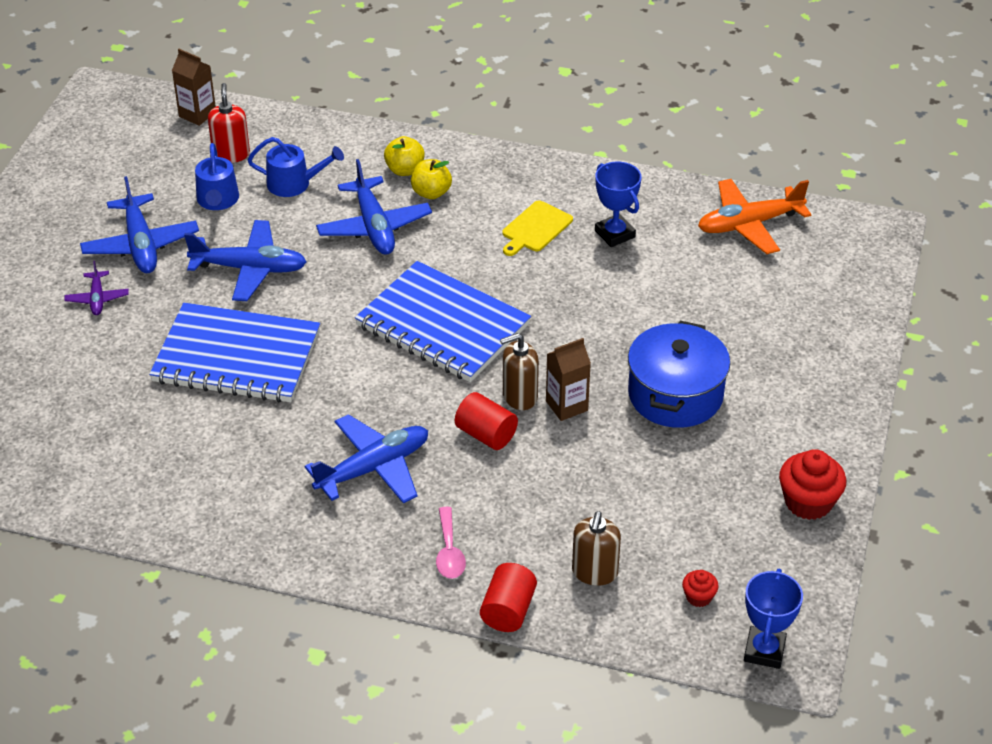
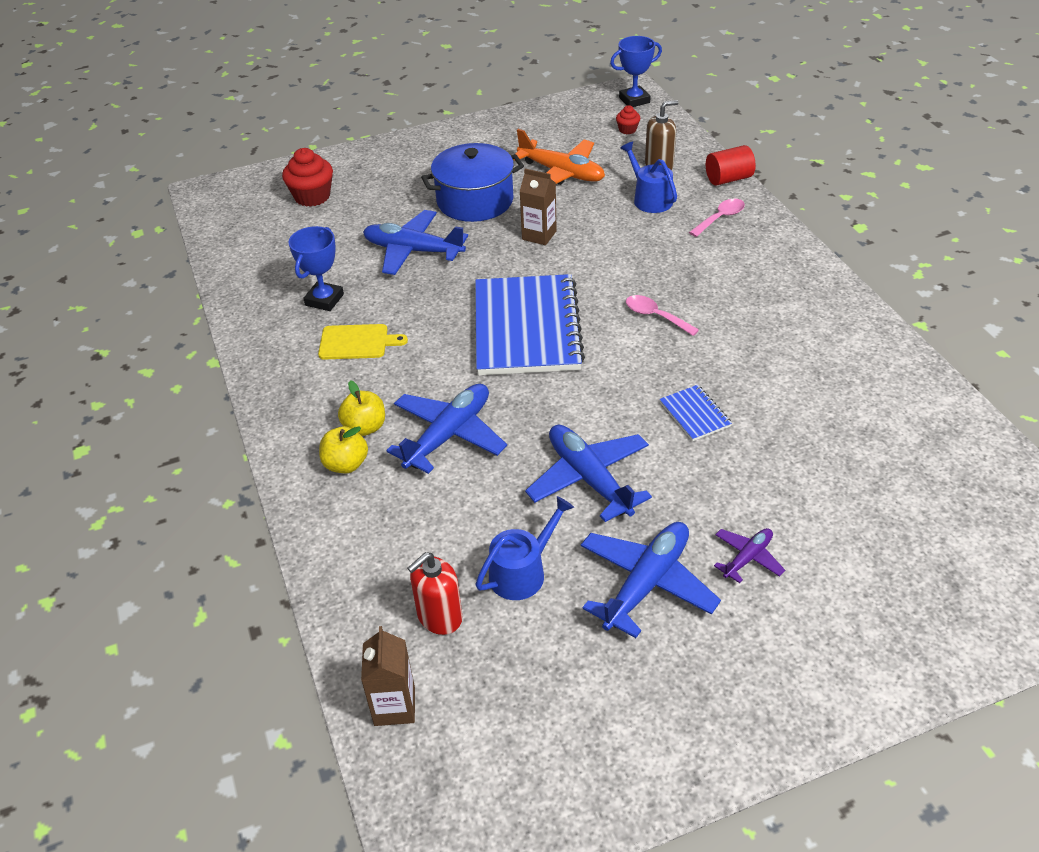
camera: 125 degrees left, 0 degrees up
blue notebook [149,303,320,403] -> blue notebook [659,385,732,441], size x0.42
blue watering can [247,137,344,197] -> blue watering can moved to [620,142,677,213]
blue plane [305,414,428,504] -> blue plane moved to [363,210,468,275]
red cylinder [455,392,518,450] -> none
brown soap dispenser [500,333,539,410] -> none
orange plane [698,179,812,254] -> orange plane moved to [513,129,605,185]
red cupcake [779,449,846,520] -> red cupcake moved to [282,148,333,207]
none -> pink spoon [626,295,699,336]

